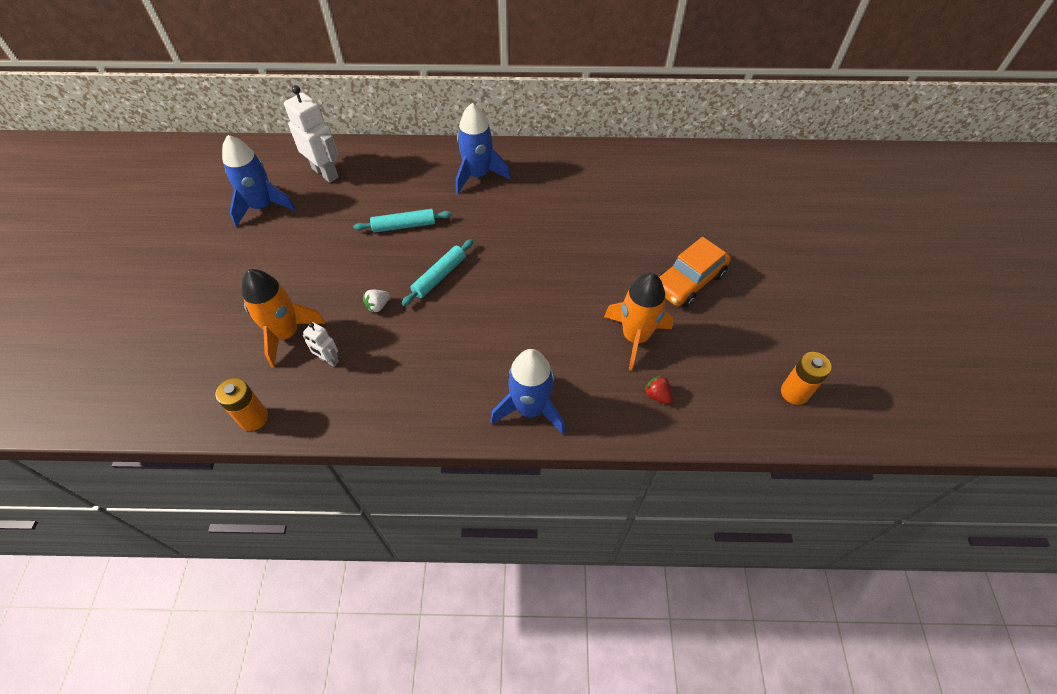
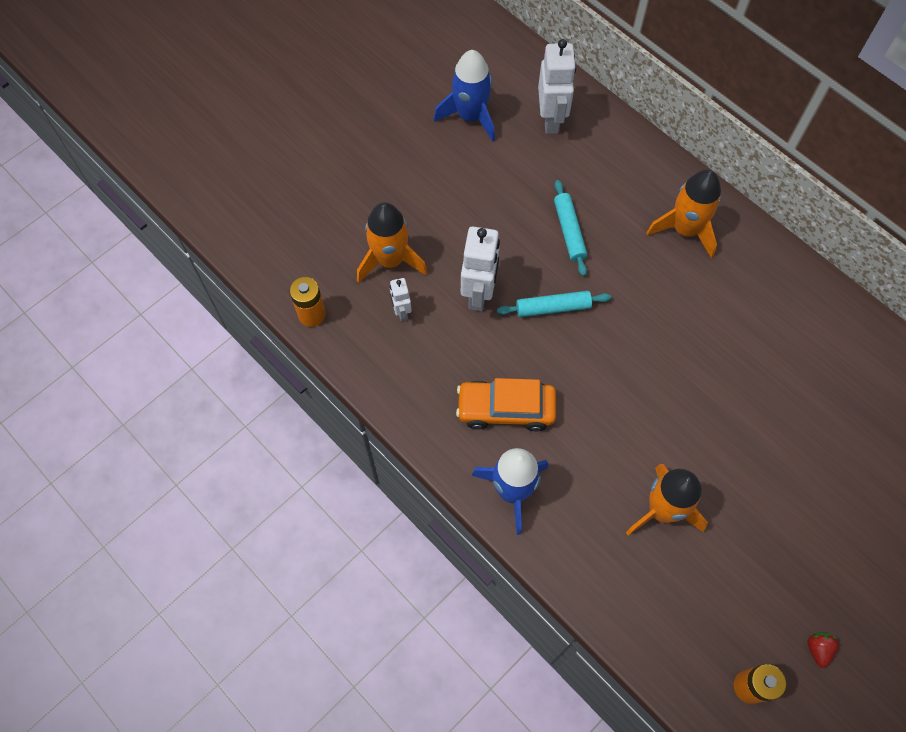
camera: 45 degrees right, 10 degrees up
turquoise rolling pin [353,209,452,233] -> turquoise rolling pin turned 45 degrees clockwise [554,180,587,276]
white strawberry [363,290,390,313] -> white robot [461,227,500,311]
blue rocket [456,103,511,194] -> orange rocket [647,170,721,258]
red strawberry [644,375,673,404] -> red strawberry moved to [807,632,839,668]
orange car [658,237,731,308] -> orange car moved to [456,378,556,432]

